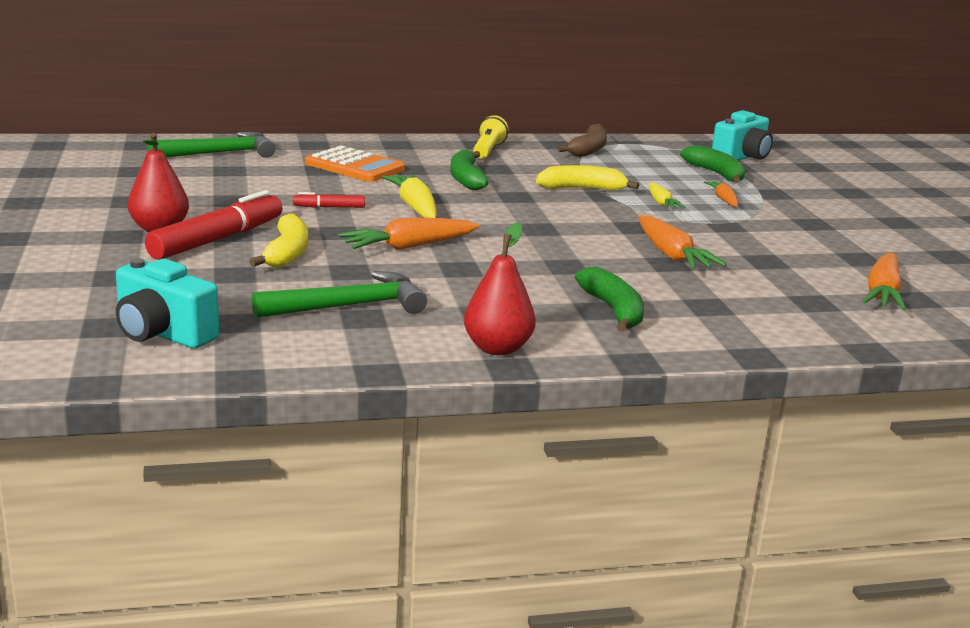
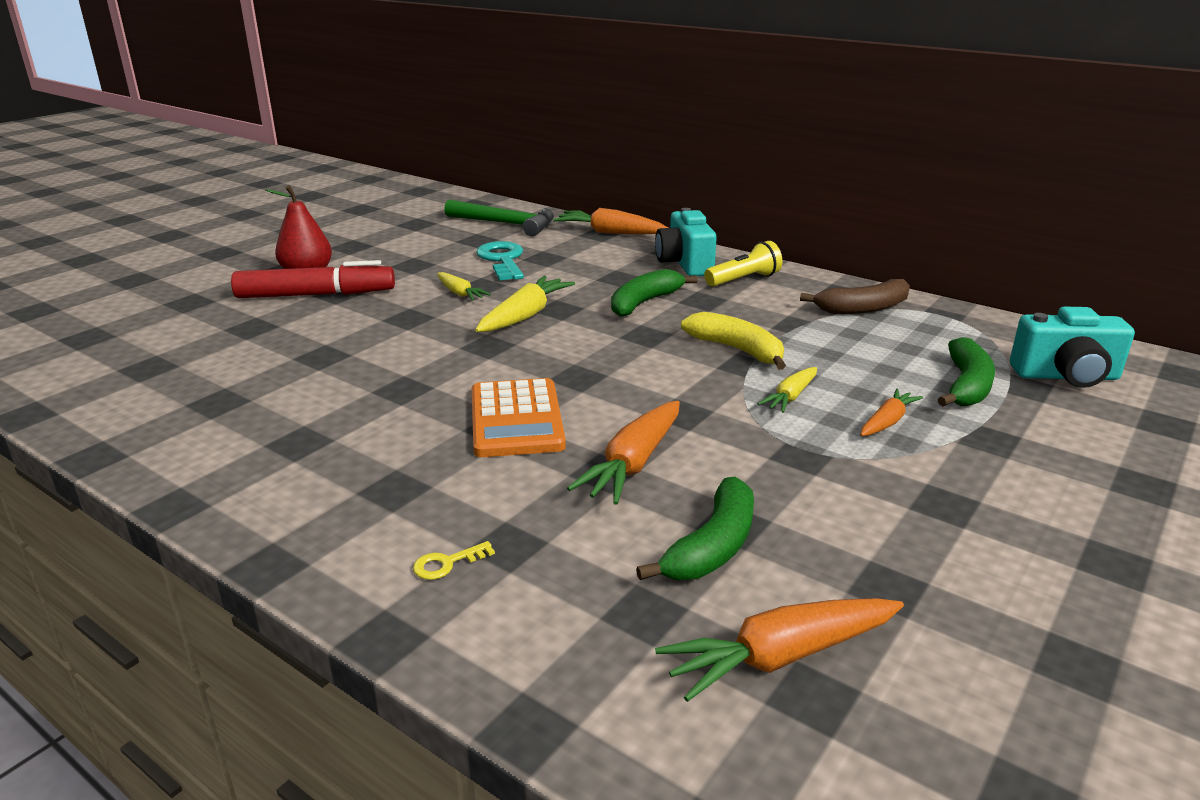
camera: 50 degrees right, 5 degrees up
turquoise camera [116,258,219,348] -> turquoise camera moved to [655,208,717,276]
yellow banana [249,214,308,267] -> none
green hammer [252,271,427,318] -> none
red marker [293,192,365,208] -> yellow carrot [437,272,491,301]
orange calculator [305,145,405,182] -> orange calculator moved to [472,378,566,457]
orange carrot [339,217,480,250] -> orange carrot moved to [553,208,668,234]
red pear [464,222,536,355] -> none
green banana [575,267,644,332] -> green banana moved to [636,477,754,580]
none -> yellow key [413,541,495,580]
none -> turquoise key [476,241,524,280]

